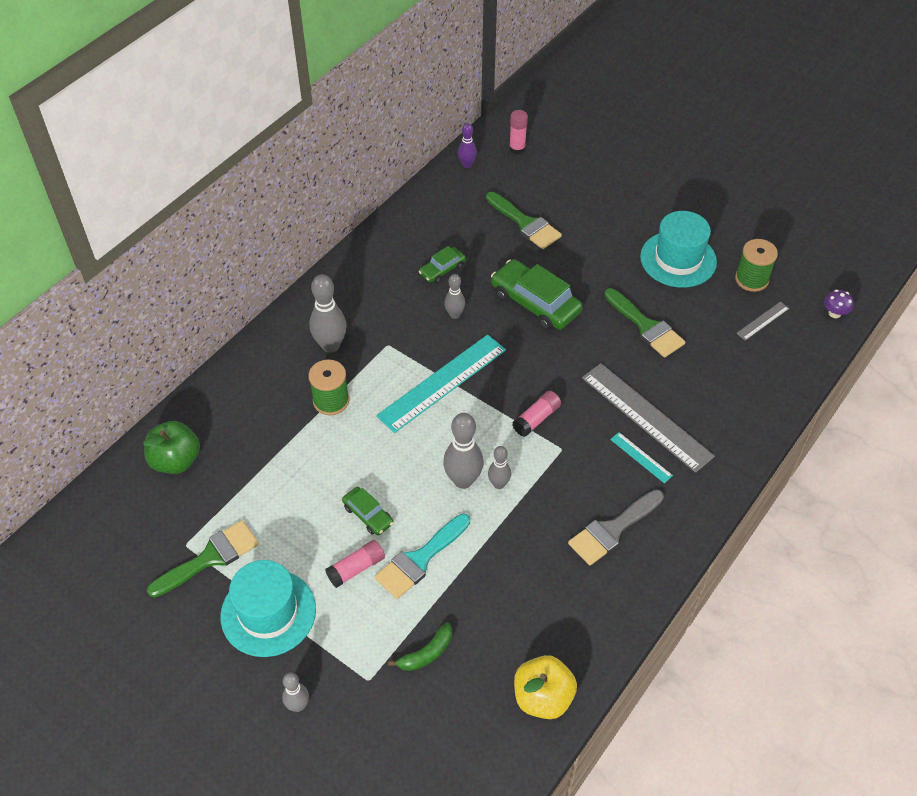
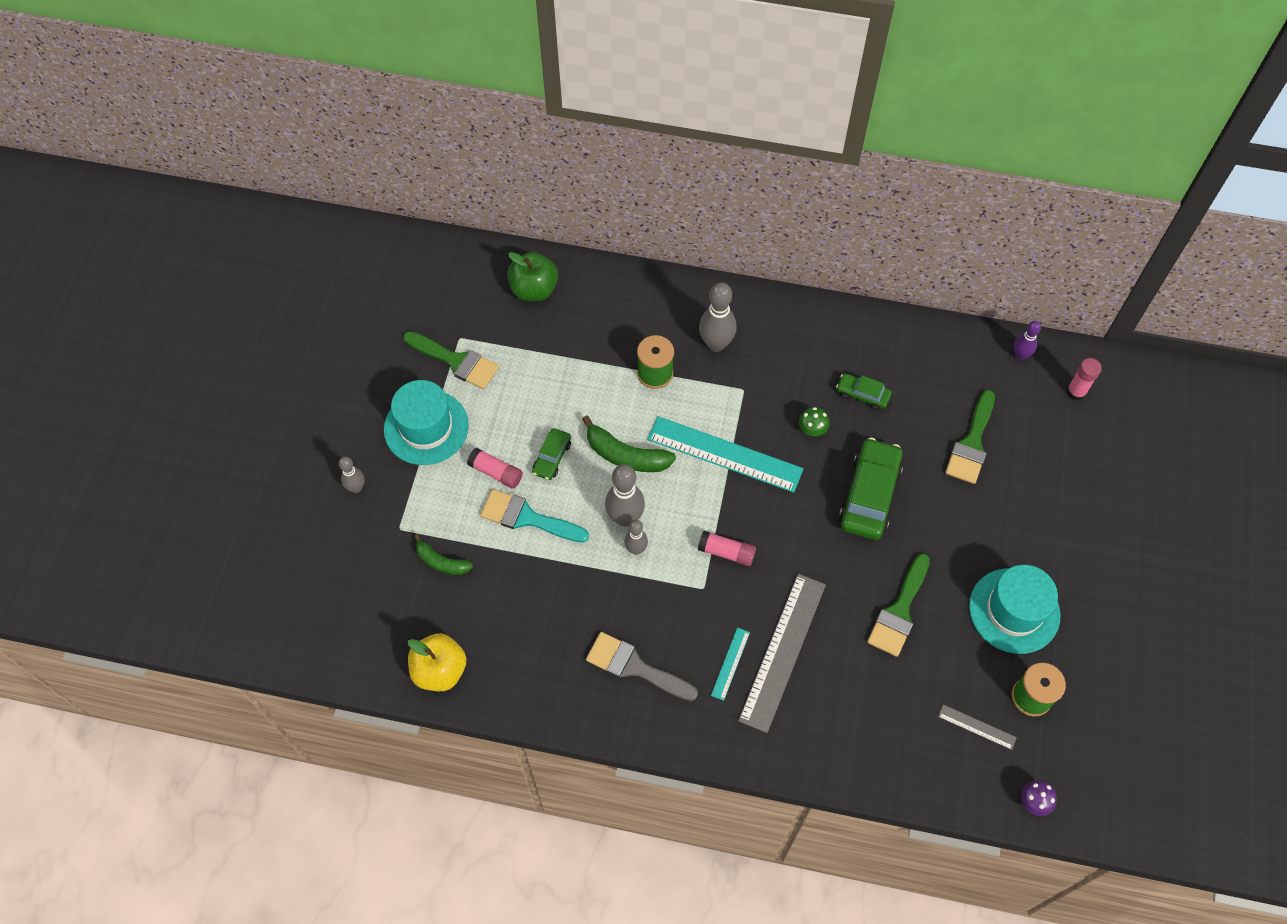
camera: 65 degrees right, 10 degrees up
grey bowling pin [444,274,465,319] -> green mushroom [799,407,829,436]
none -> green banana [582,416,676,472]

